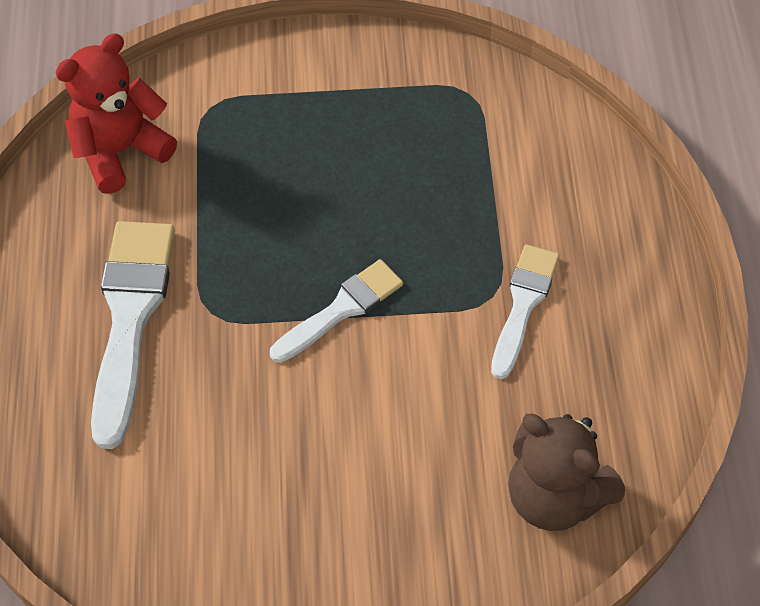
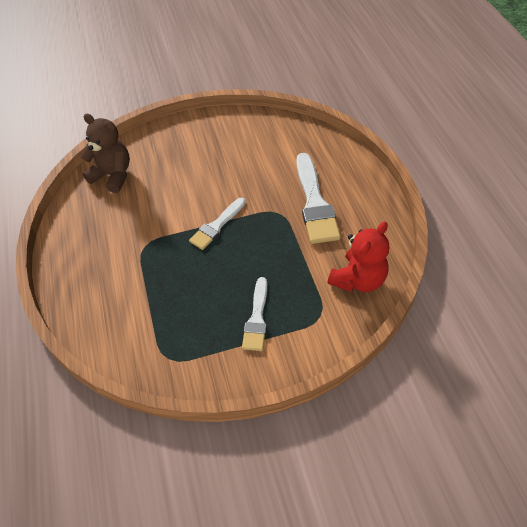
camera: 170 degrees right, 5 degrees down
white brush [491,244,559,379] -> white brush moved to [242,277,267,351]

